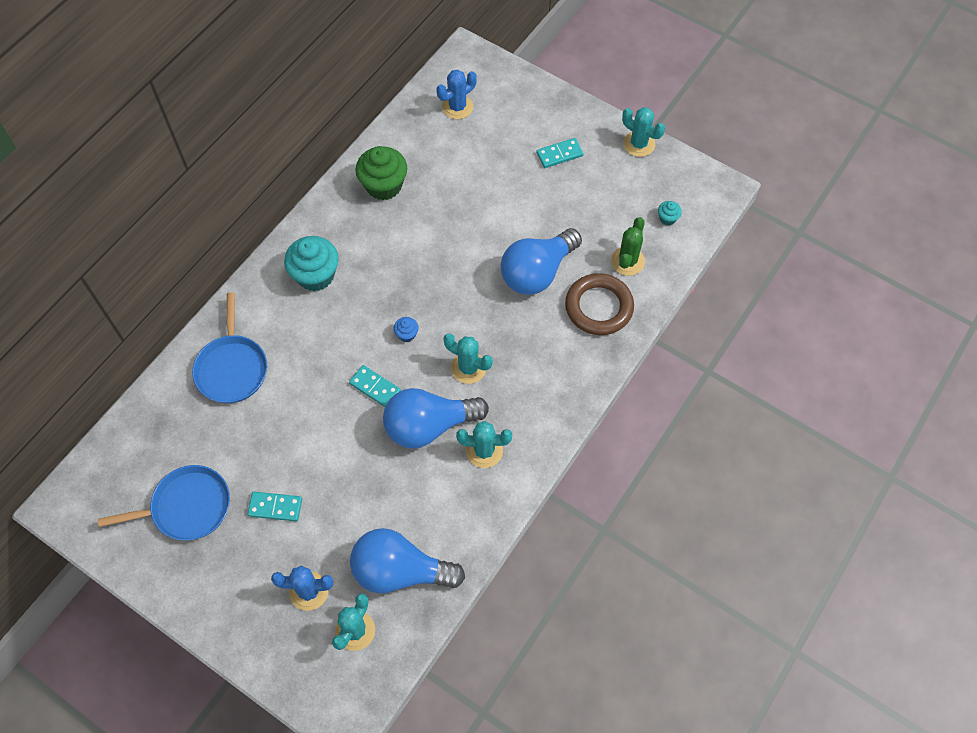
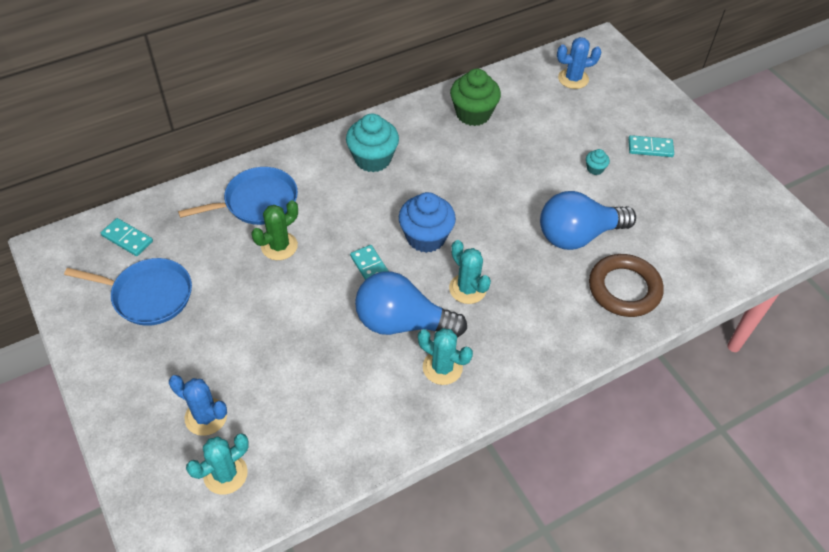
camera: 25 degrees right, 10 degrees down
blue pan [192,292,267,403] -> blue pan turned 135 degrees counterclockwise [178,167,298,225]
turquoise domino [248,492,302,521] -> turquoise domino moved to [101,218,153,256]
blue light bulb [350,528,465,594] -> none
blue cupcake [394,317,419,342] -> blue cupcake [399,192,456,253], size x2.20
green cactus [611,217,645,276] -> green cactus moved to [252,200,298,260]
turquoise cactus [622,107,665,157] -> none
turquoise cupcake [658,201,682,225] -> turquoise cupcake moved to [586,149,610,175]

